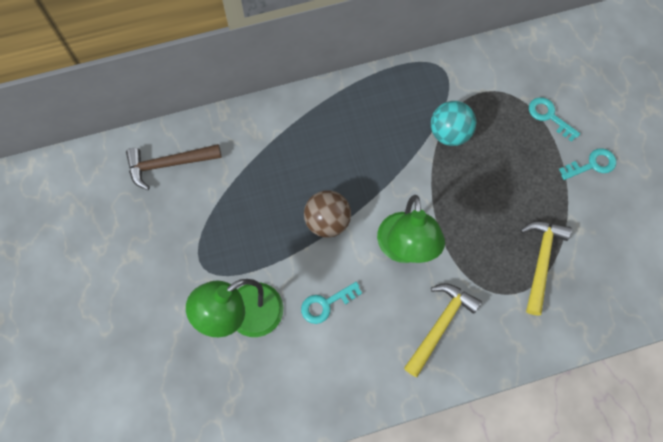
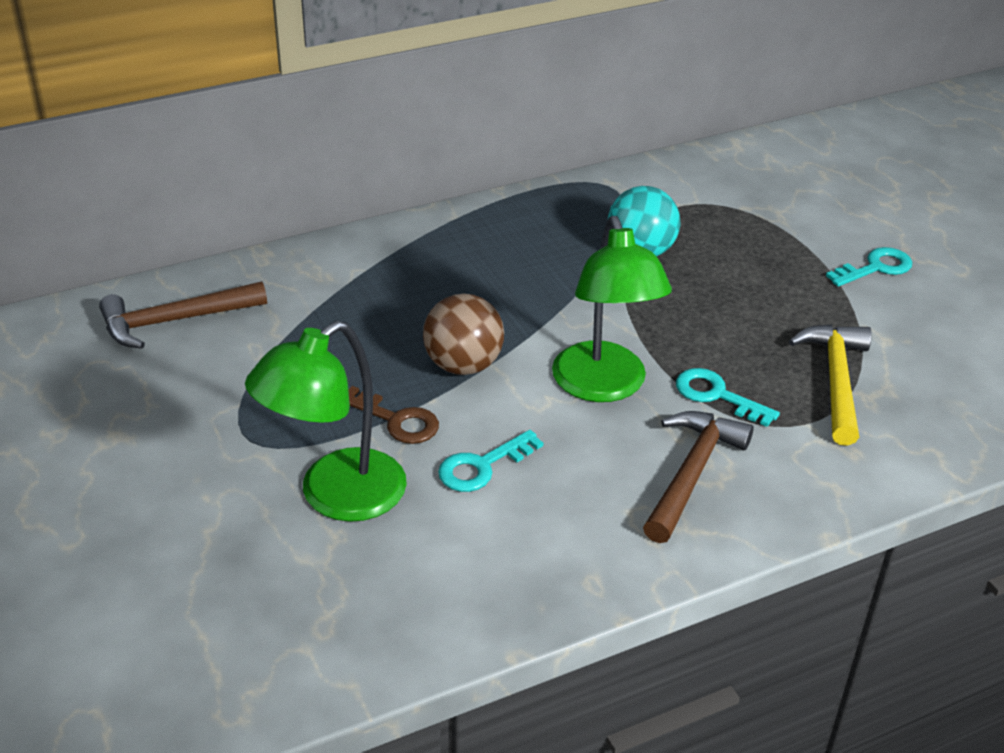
camera: 10 degrees left, 30 degrees down
yellow hammer [404,283,482,377] -> brown hammer [643,411,754,543]
turquoise key [529,97,580,142] -> turquoise key moved to [676,368,780,427]
none -> brown key [348,386,439,444]

